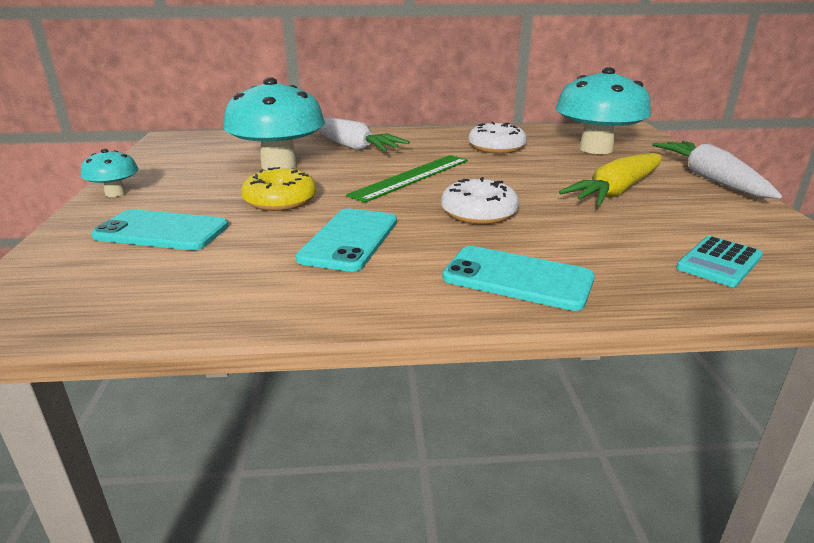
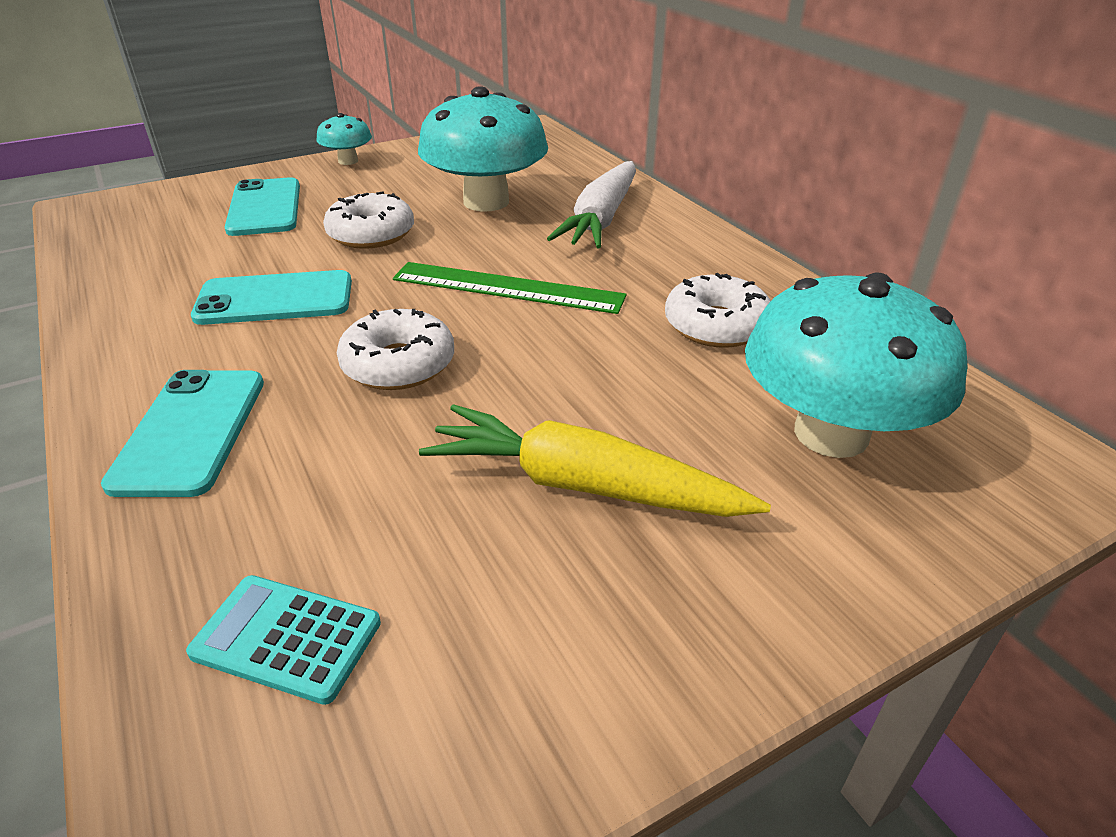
camera: 65 degrees right, 10 degrees up
yellow donut [241,167,316,211] -> white donut [323,192,414,249]
white carrot [652,141,782,199] -> none

